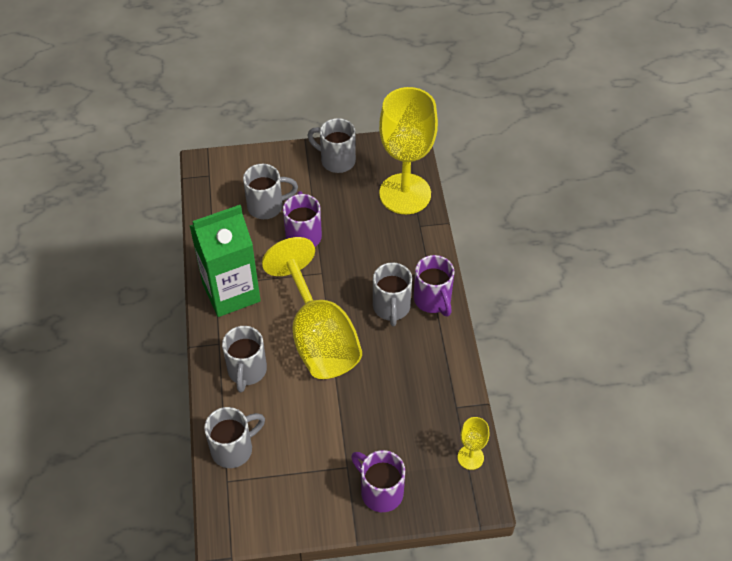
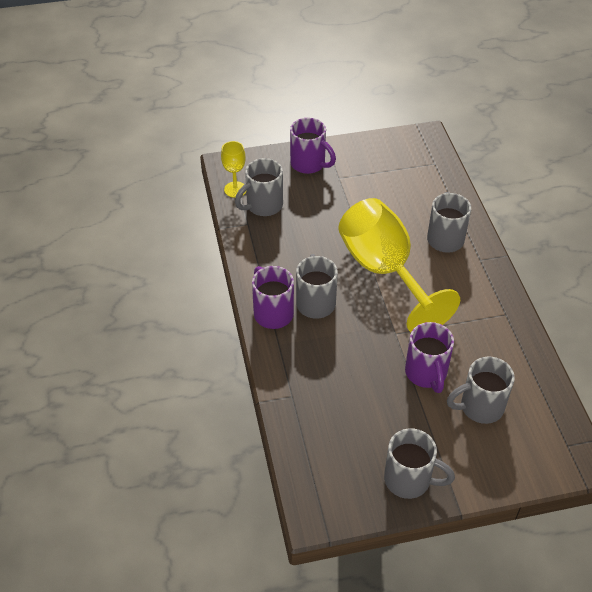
camera: 175 degrees right, 5 degrees down
green carton [190,205,261,317] -> none
grey mug [204,407,265,468] -> grey mug moved to [235,158,283,216]
yellow goblet [379,87,438,214] -> none

